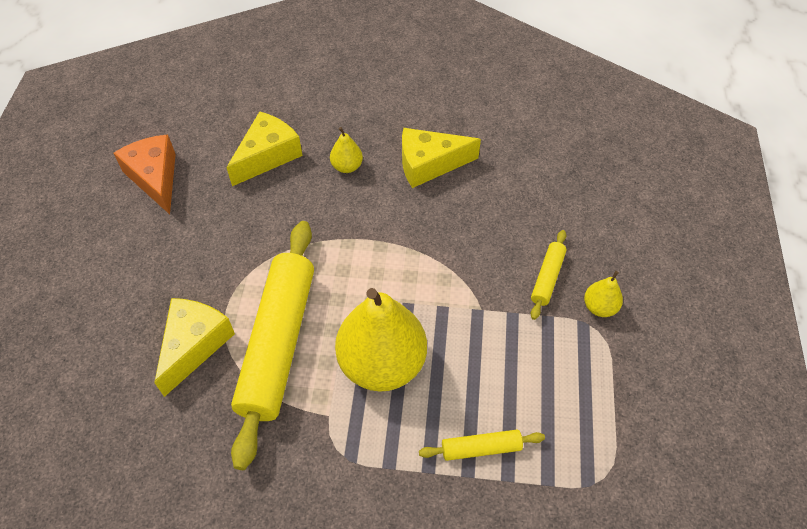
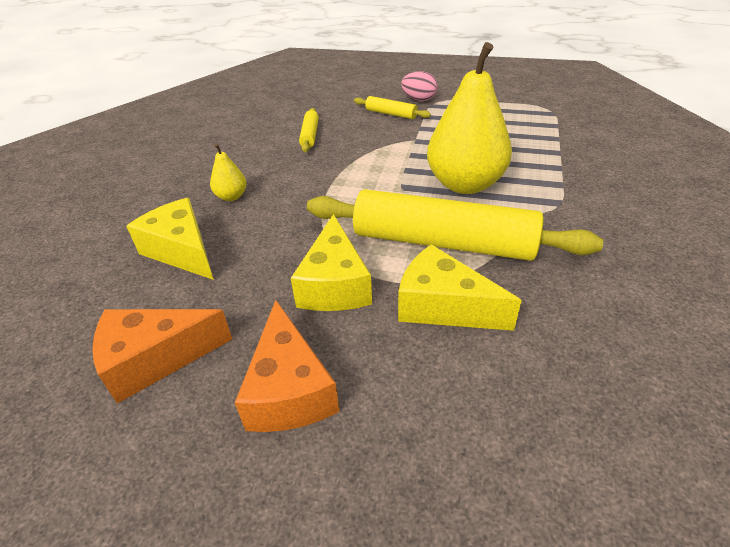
camera: 80 degrees left, 15 degrees down
yellow cheese [402,128,481,188] -> yellow cheese moved to [291,214,372,311]
yellow rolling pin [419,430,545,461] -> yellow rolling pin moved to [299,108,319,152]
yellow pear [584,271,623,317] -> pink egg [401,71,438,101]
none -> orange cheese [235,300,340,432]

